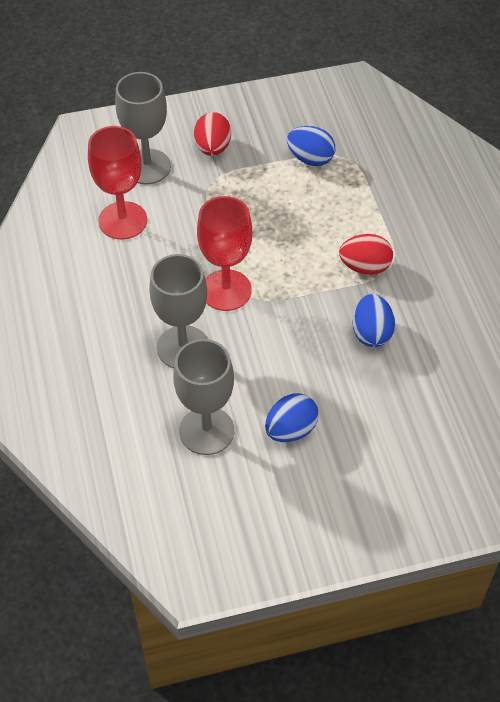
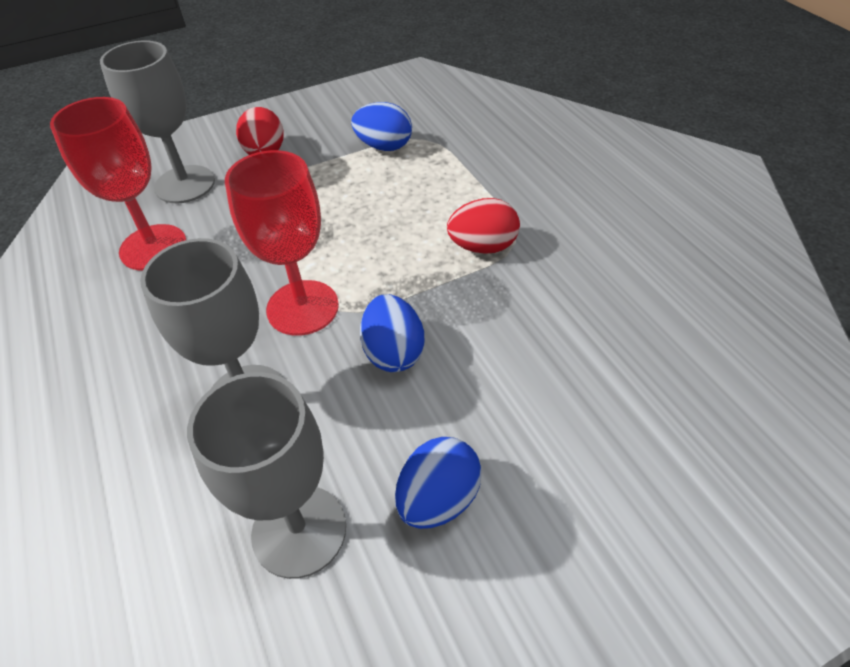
camera: 10 degrees left, 5 degrees down
blue egg [352,294,395,347] -> blue egg moved to [360,294,424,372]

